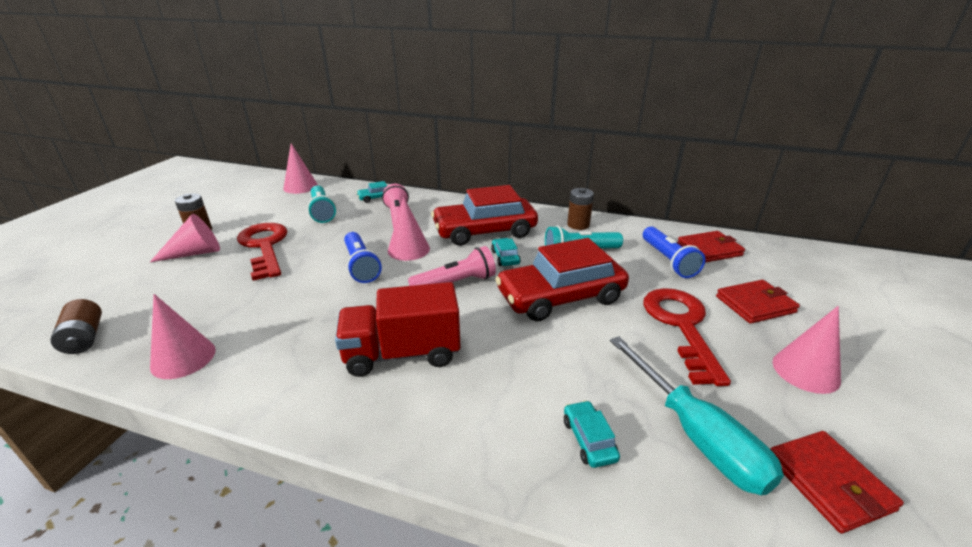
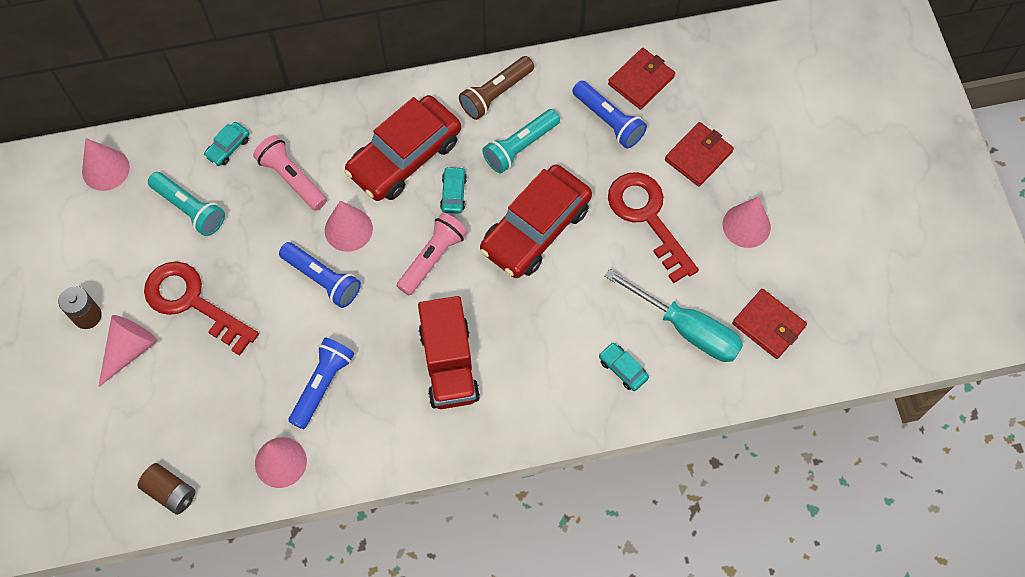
camera: 30 degrees left, 35 degrees up
red truck [335,282,460,377] -> red truck turned 60 degrees counterclockwise [418,296,480,409]
turquoise car [491,238,521,266] -> turquoise car turned 45 degrees clockwise [440,166,467,213]
brown battery [567,188,594,230] -> brown flashlight [459,56,534,120]
none -> blue flashlight [288,338,354,429]

